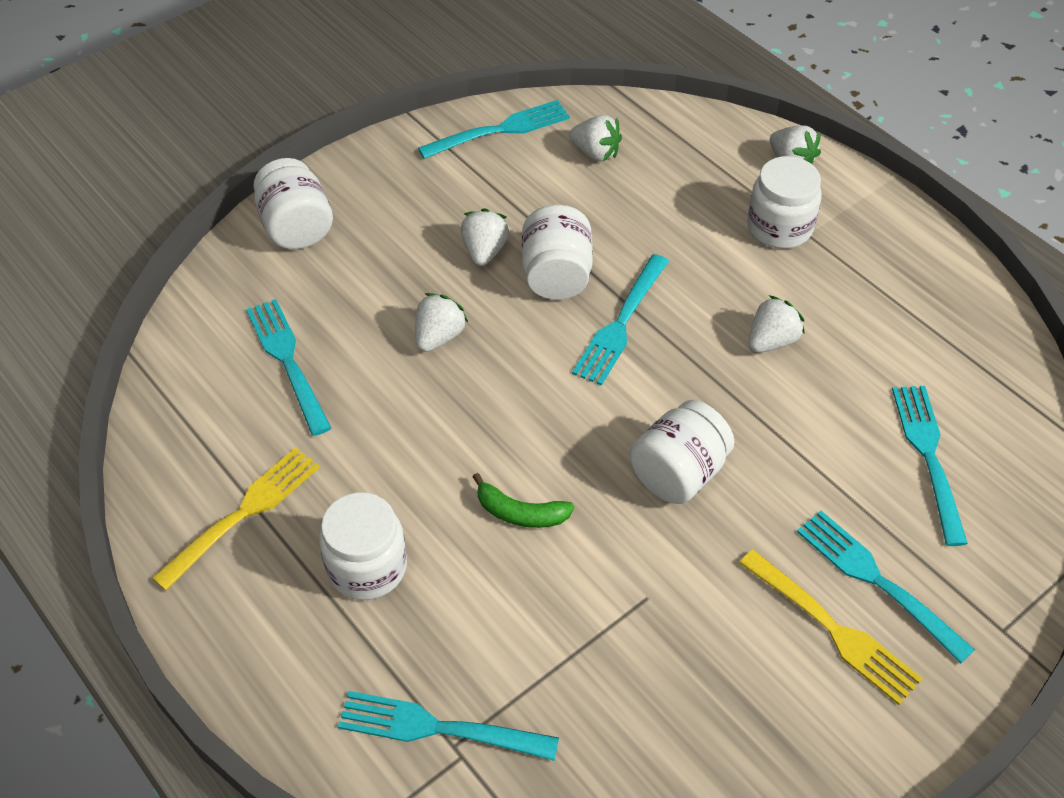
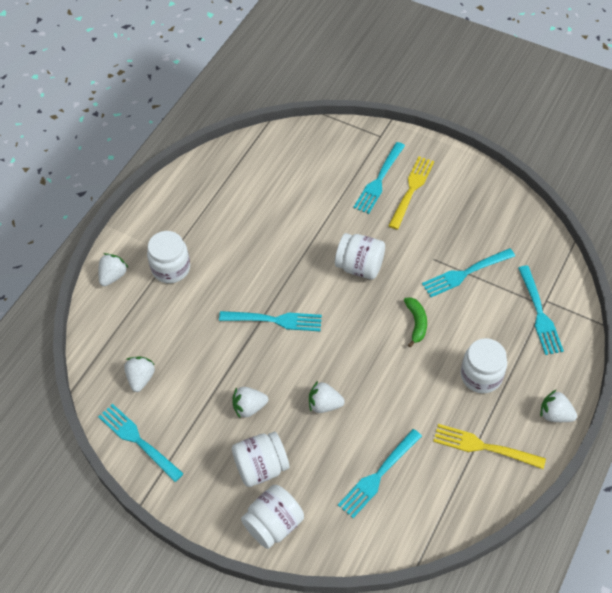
camera: 110 degrees left, 5 degrees up
white jar [522,205,593,300] -> white jar moved to [232,432,289,487]
white strawberry [749,295,805,353] -> white strawberry moved to [540,390,577,422]
turquoise fork [892,386,968,546] -> turquoise fork moved to [422,248,515,297]

